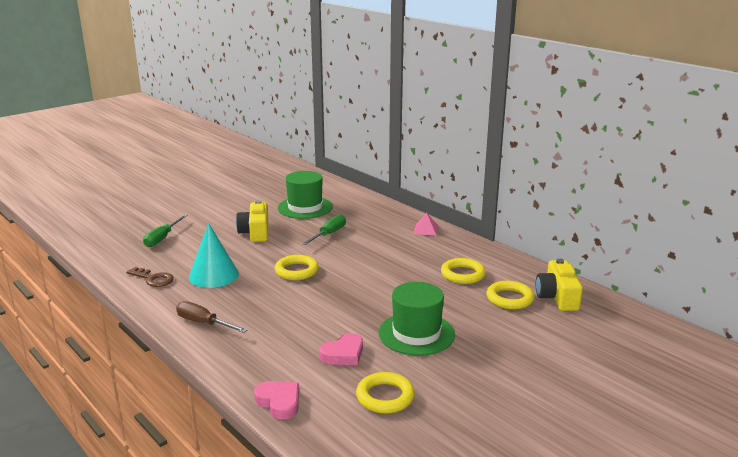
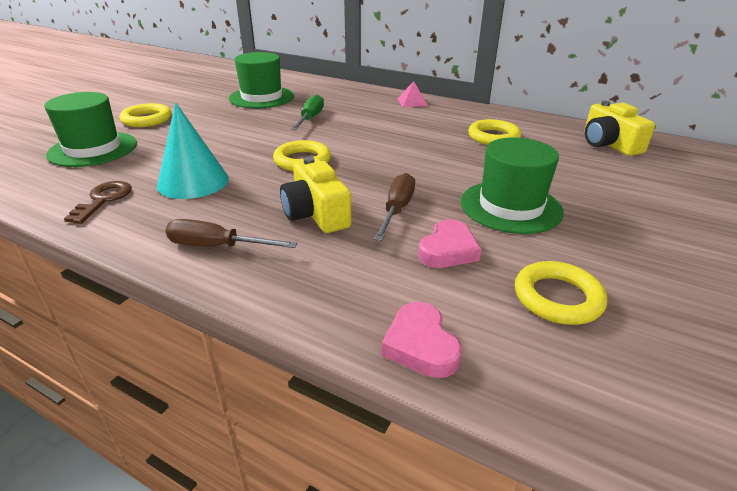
camera: 20 degrees left, 10 degrees up
brown key [126,267,174,287] -> brown key turned 90 degrees counterclockwise [64,181,132,224]
green screwdriver [143,215,187,247] -> green hat [44,92,137,167]
yellow camera [236,200,268,242] -> yellow camera moved to [280,157,352,233]
pink heart [254,381,299,420] -> pink heart turned 135 degrees counterclockwise [381,302,462,378]
yellow ring [486,281,534,310] -> yellow ring moved to [120,103,171,127]
none -> brown screwdriver [374,173,415,241]

